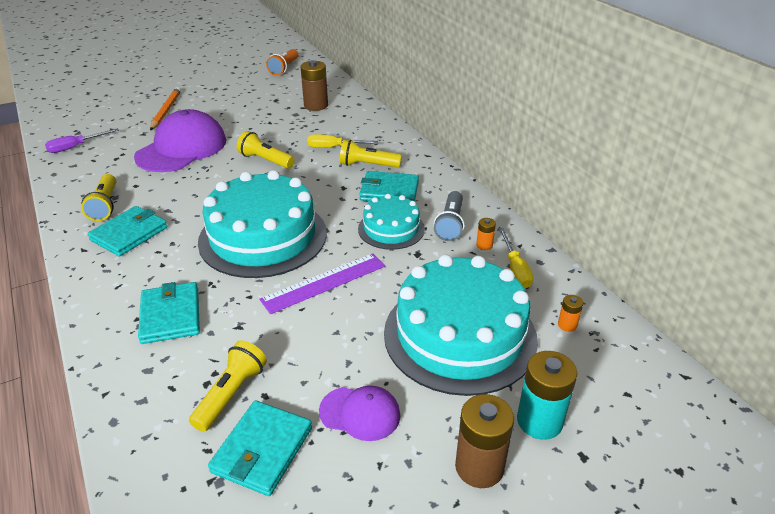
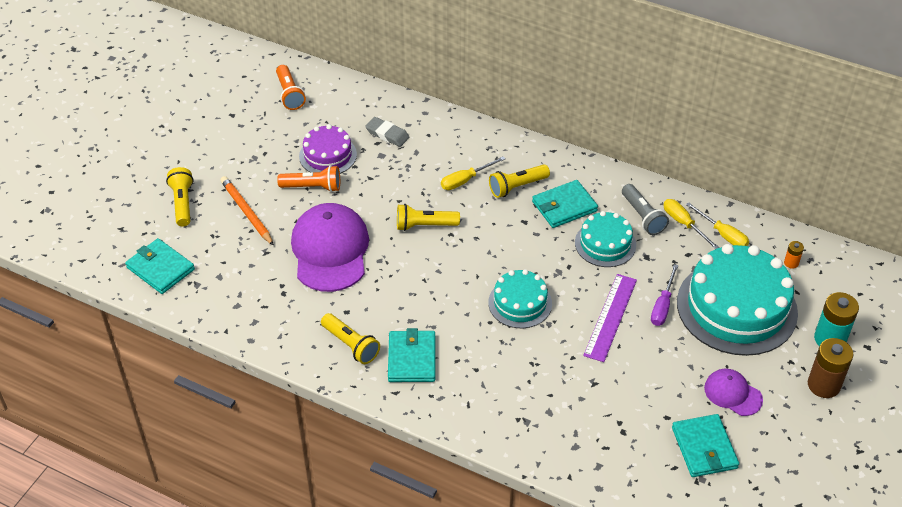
camera: 35 degrees left, 10 degrees up
purple screwdriver [45,128,119,153] -> purple screwdriver moved to [651,264,678,326]
turquoise wallet [138,282,200,344] -> turquoise wallet moved to [125,238,195,294]
yellow flashlight [189,340,267,432] -> yellow flashlight moved to [166,167,194,227]
turquoise cake [198,170,327,278] -> turquoise cake [488,269,552,328], size x0.54
brown battery [300,60,328,111] -> grey eraser [365,117,409,147]
purple cap [319,386,400,441] -> purple cap turned 120 degrees counterclockwise [704,369,763,416]
orange battery [476,218,496,250] -> yellow screwdriver [664,199,719,249]
none -> orange flashlight [277,165,340,192]
none -> purple cake [299,124,357,174]

